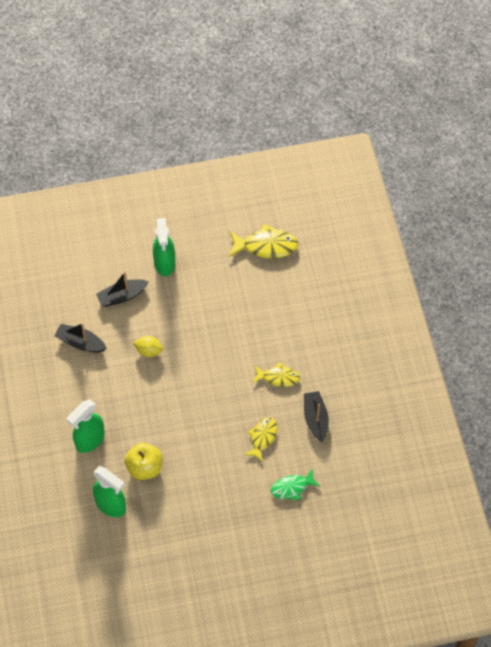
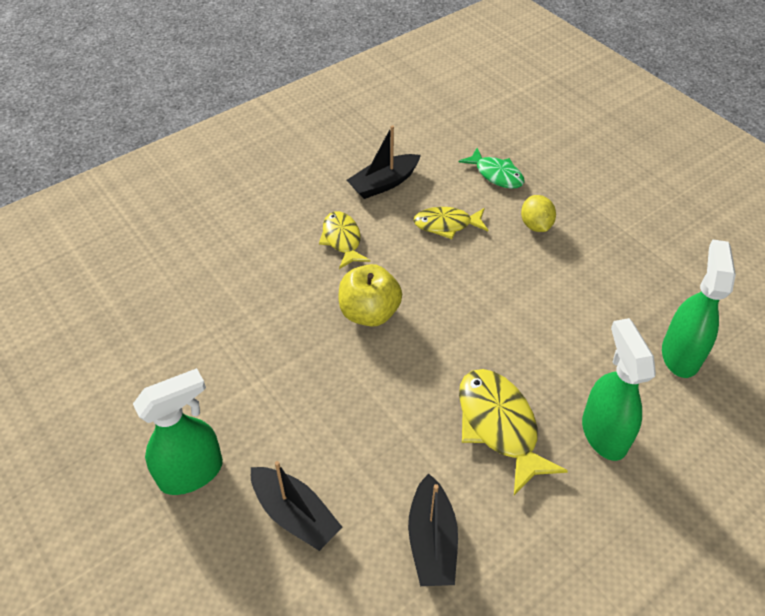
camera: 115 degrees left, 10 degrees down
green spray bottle [67,400,105,453] -> green spray bottle turned 120 degrees counterclockwise [582,318,656,461]
yellow apple [125,443,162,480] -> yellow apple moved to [339,264,402,327]
yellow lemon [133,336,163,357] -> yellow lemon moved to [521,195,556,232]
yellow fish [229,224,299,258] -> yellow fish moved to [459,369,568,495]

